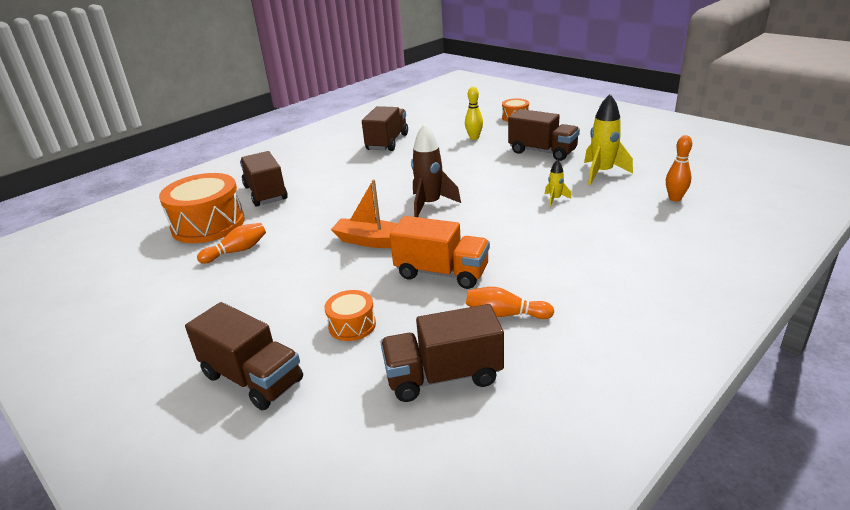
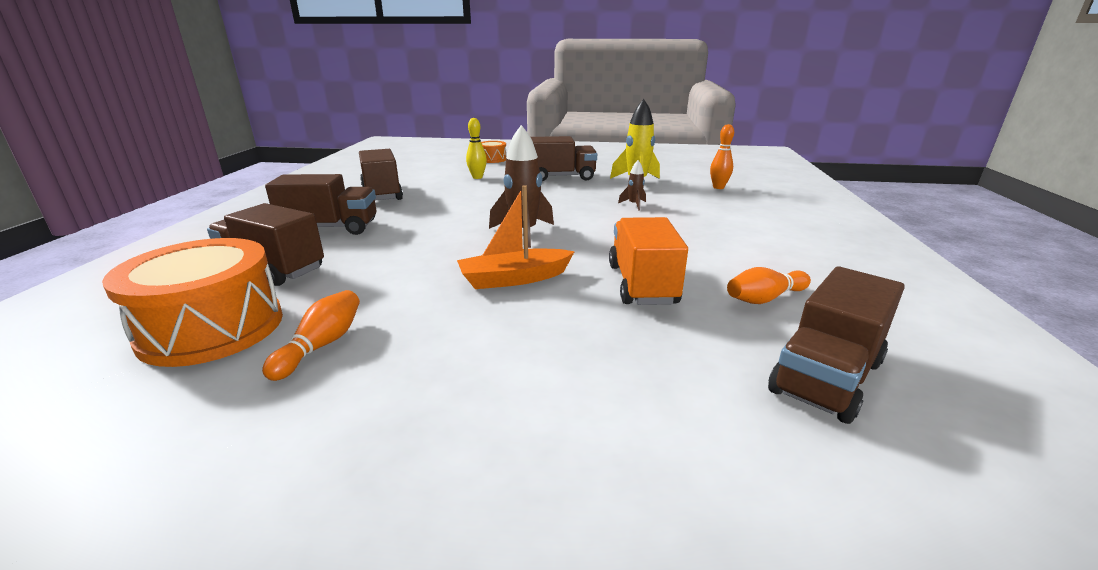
camera: 40 degrees left, 5 degrees down
brown truck [185,302,303,410] -> brown truck moved to [265,174,376,235]
orange drum [324,290,376,341] -> none
orange truck [390,216,490,289] -> orange truck turned 75 degrees counterclockwise [609,217,688,305]
yellow rocket [545,159,571,207] -> brown rocket [618,160,646,211]

